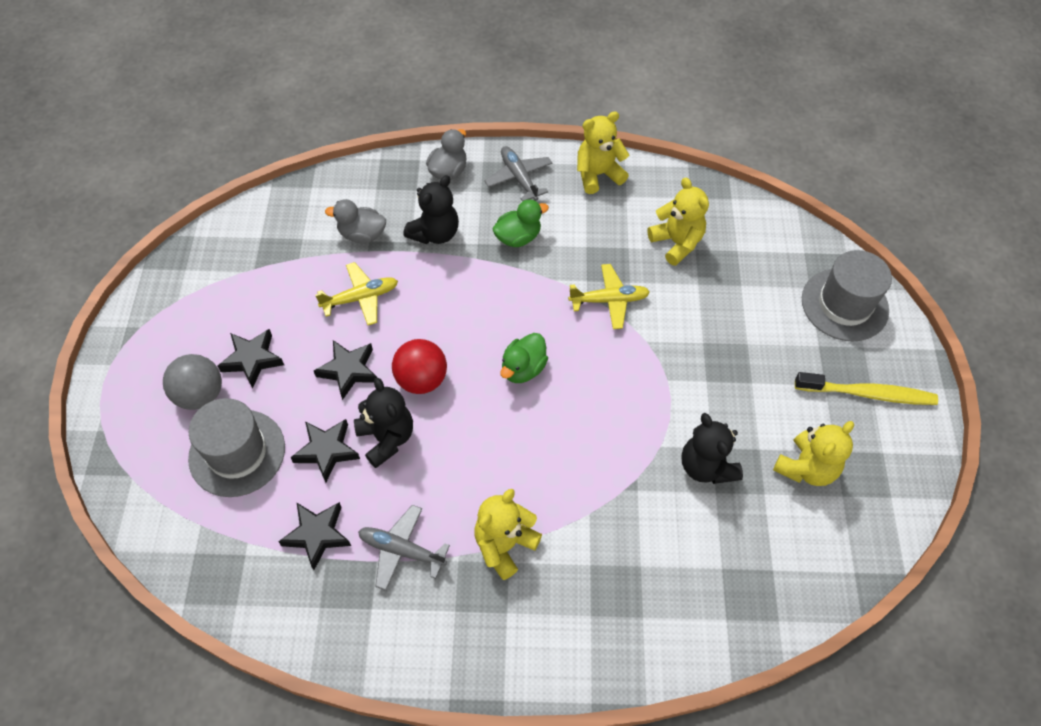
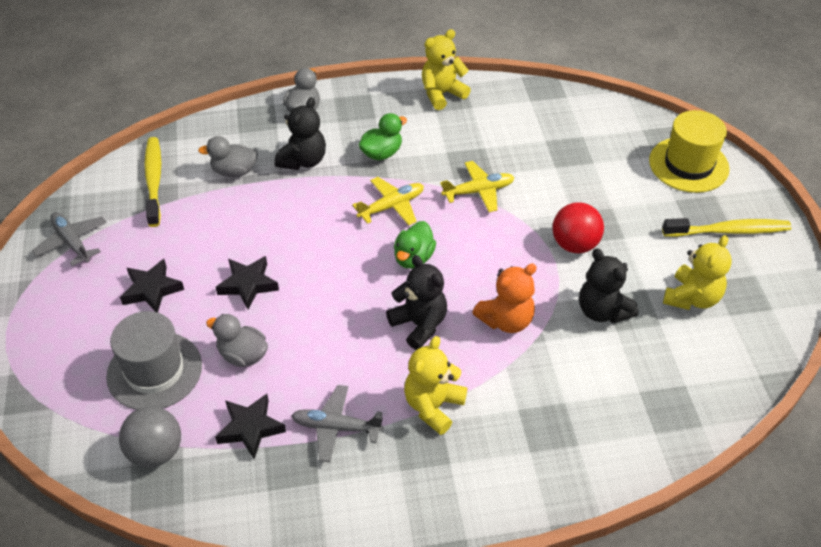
camera: 10 degrees left, 10 degrees down
grey ball [163,354,222,410] -> grey ball moved to [119,406,181,467]
black star [290,419,360,483] -> grey duck [206,314,268,367]
yellow plane [315,262,398,325] -> yellow plane moved to [352,177,424,226]
black teddy bear [354,377,413,468] -> black teddy bear moved to [386,255,447,350]
red ball [392,339,447,394] -> red ball moved to [553,202,604,253]
grey plane [485,146,552,202] -> grey plane moved to [32,212,107,266]
yellow teddy bear [647,178,709,266] -> none
grey hat [802,250,892,341] -> yellow hat [649,110,730,193]
none -> yellow toothbrush [144,137,161,227]
none -> orange teddy bear [472,263,537,333]

